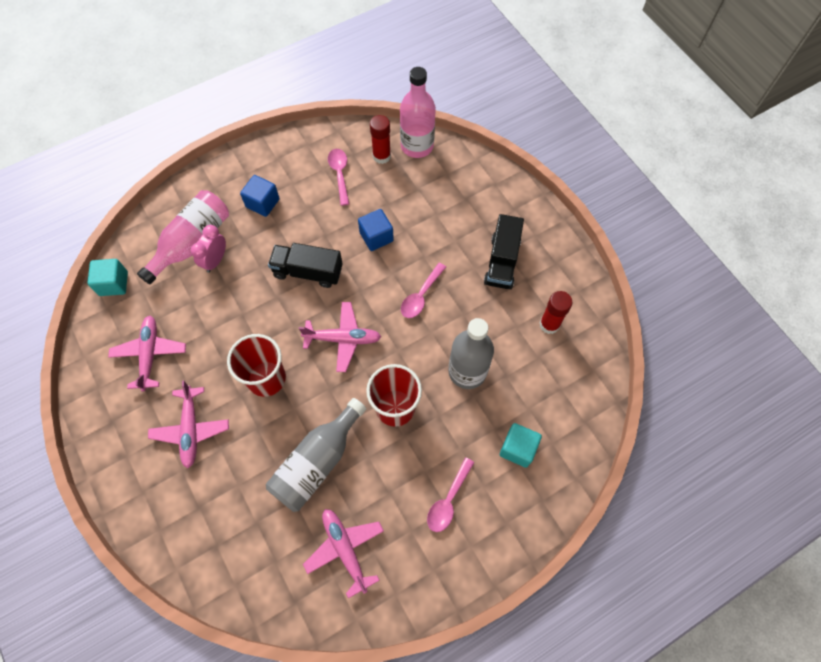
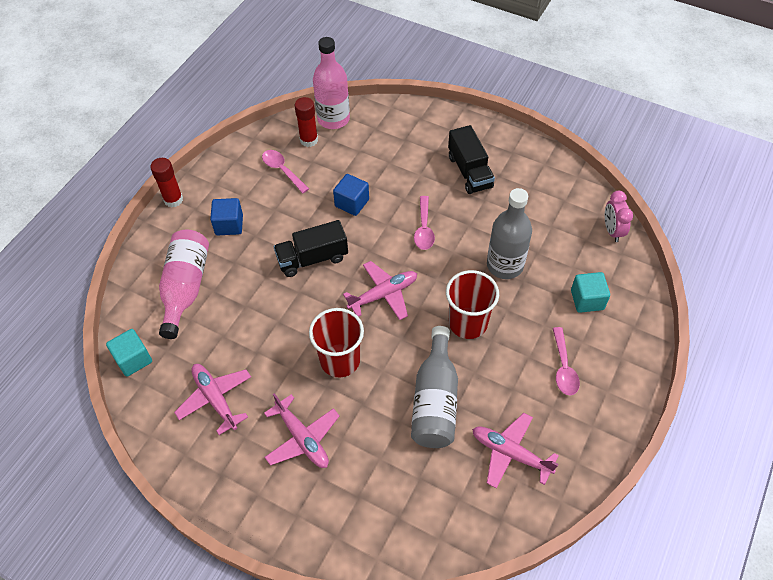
camera: 30 degrees left, 10 degrees down
pink clock [191,225,226,273] -> pink clock moved to [605,191,633,242]
red glue stick [540,291,572,334] -> red glue stick moved to [150,158,183,207]

